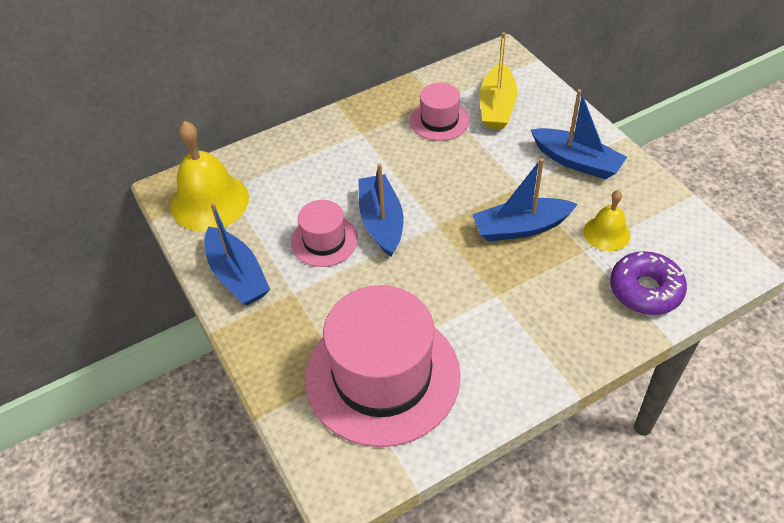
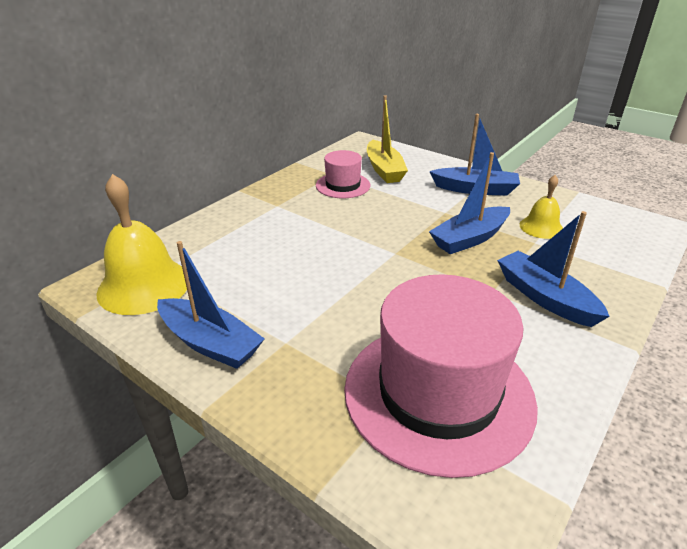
camera: 25 degrees left, 15 degrees down
pink hat [291,200,358,267] -> none
blue boat [358,163,404,257] -> blue boat moved to [497,211,610,327]
purple donut [610,251,687,315] -> none

